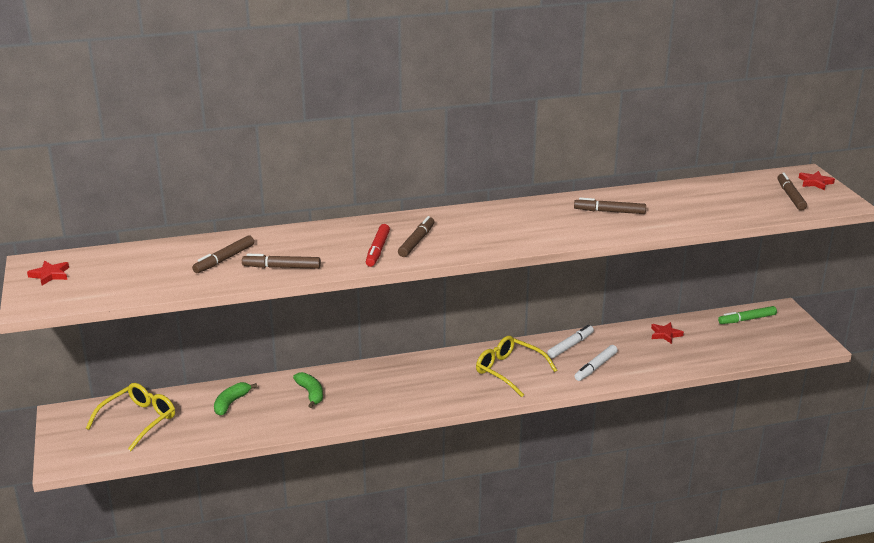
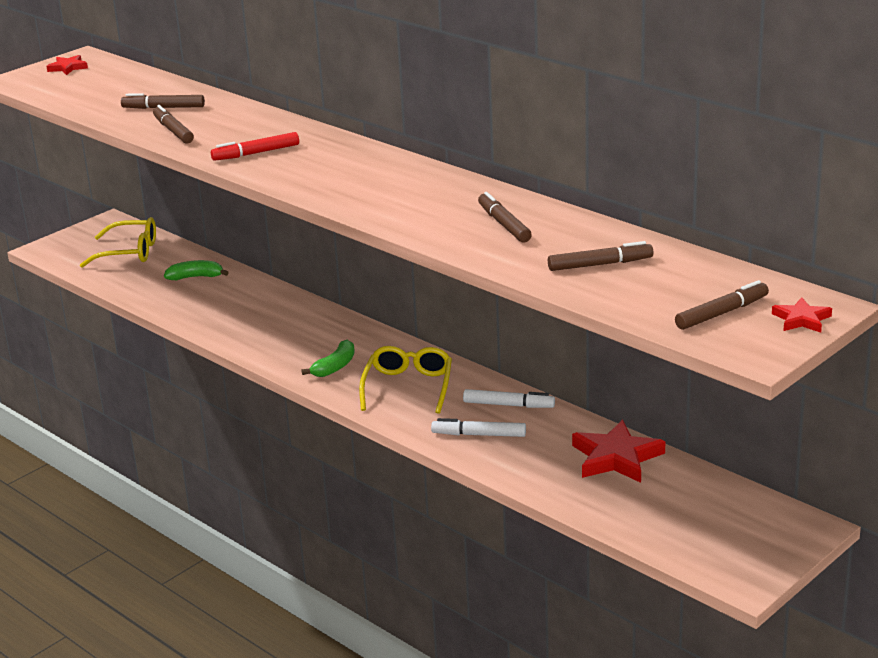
camera: 60 degrees right, 0 degrees up
green banana [293,372,323,408] -> green banana moved to [301,340,355,377]
brown marker [398,216,434,257] -> brown marker moved to [548,241,653,271]
red star [651,322,684,344] -> red star [572,420,665,483], size x1.88
green marker [718,306,777,324] -> none

